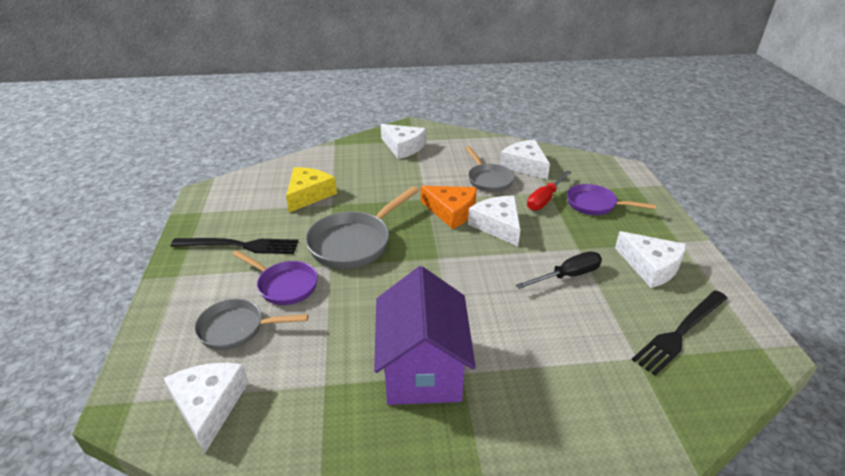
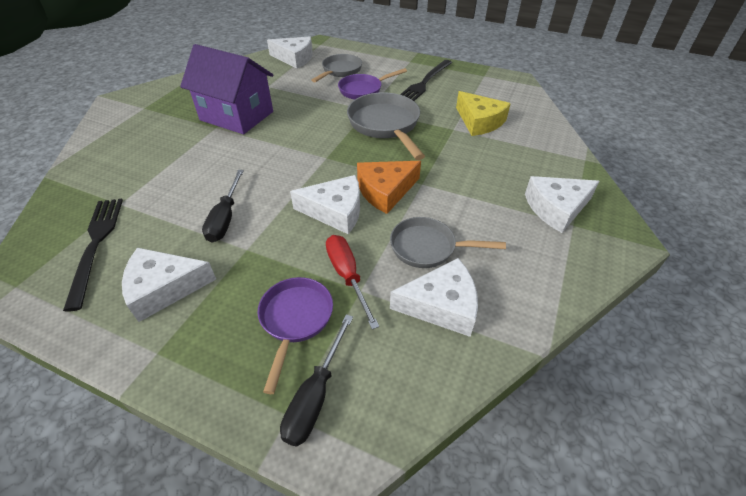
camera: 120 degrees right, 10 degrees up
purple pan [567,184,656,215] -> purple pan turned 45 degrees counterclockwise [258,277,333,394]
none -> black screwdriver [280,314,353,447]

